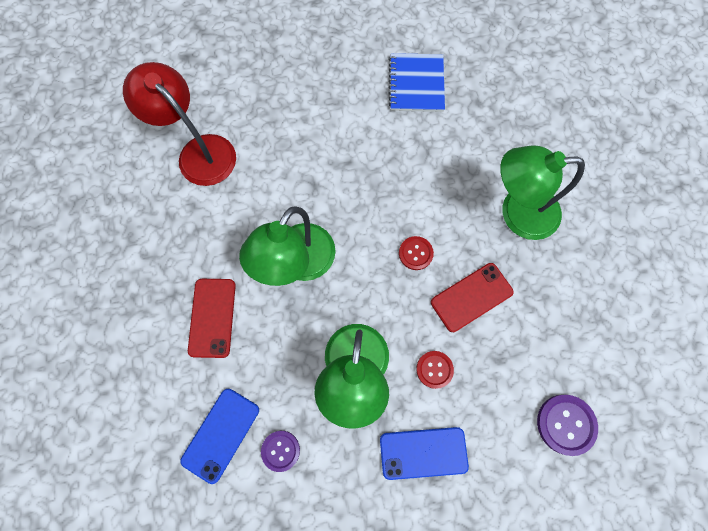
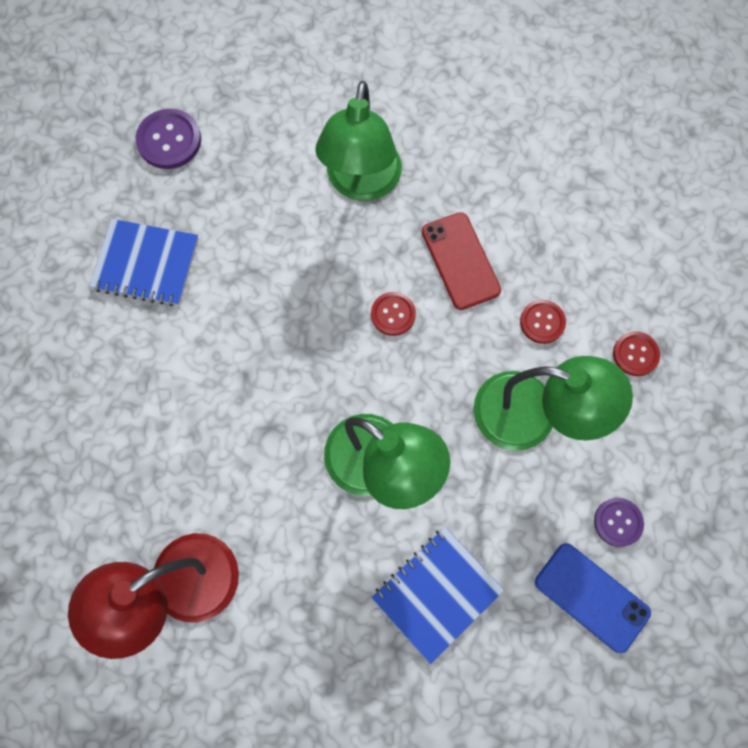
camera: 80 degrees left, 0 degrees up
red phone [188,279,236,358] -> blue notebook [372,527,504,664]
blue phone [380,427,469,480] -> red button [613,331,660,376]
purple button [537,395,598,456] -> purple button moved to [135,109,201,169]

